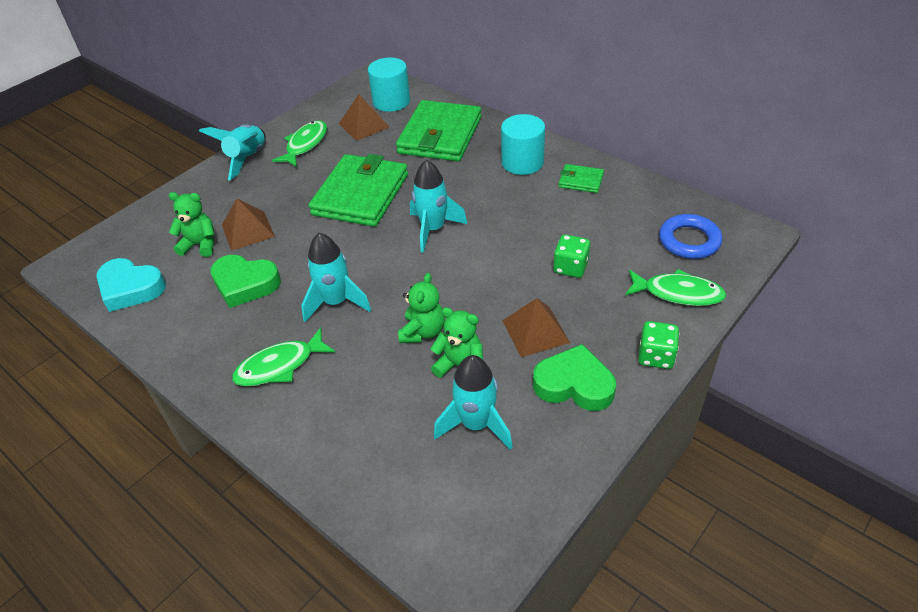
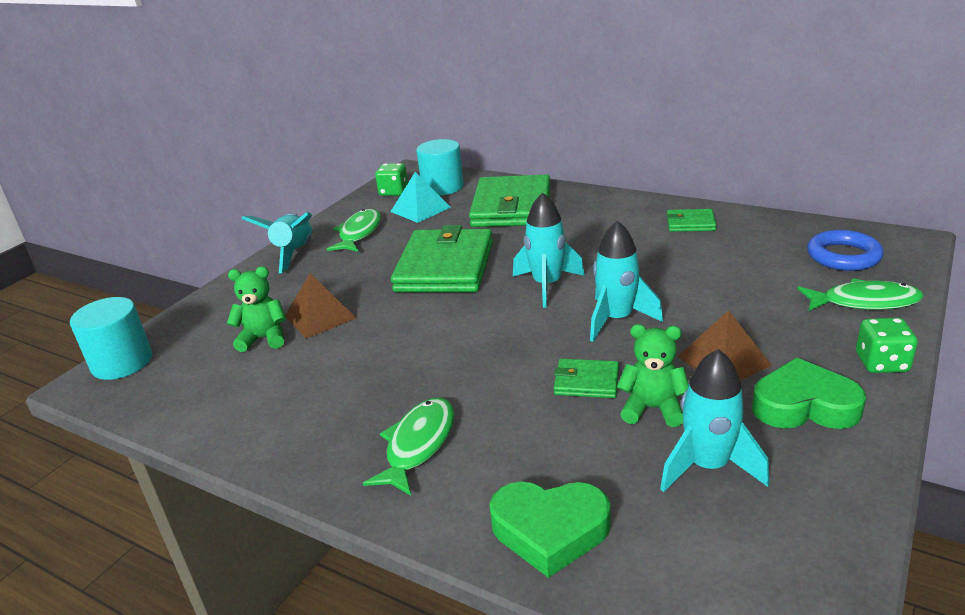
camera: 10 degrees left, 15 degrees down
turquoise heart [96,258,166,312] -> none
green heart [210,255,281,308] -> green heart moved to [489,482,611,578]
green fish [232,327,335,386] -> green fish turned 150 degrees clockwise [362,397,454,496]
turquoise rocket [301,233,371,322] -> turquoise rocket moved to [590,221,663,342]
brown pyramid [339,94,389,141] -> turquoise pyramid [391,172,451,223]
green teddy bear [398,273,445,343] -> green wallet [554,359,619,398]
turquoise cylinder [501,114,545,175] -> turquoise cylinder moved to [70,297,152,380]
green dice [553,234,590,278] -> green dice moved to [375,163,408,196]

